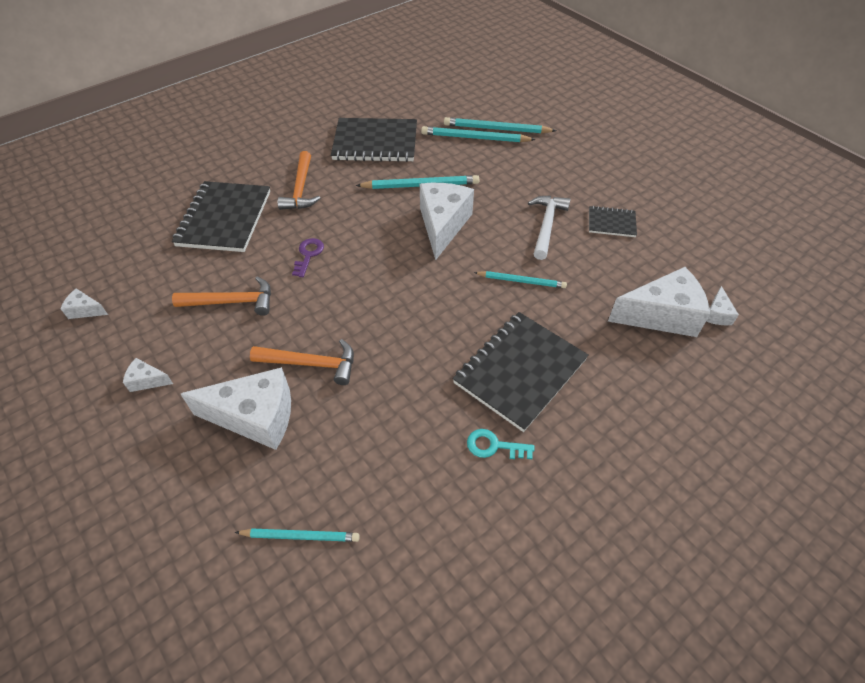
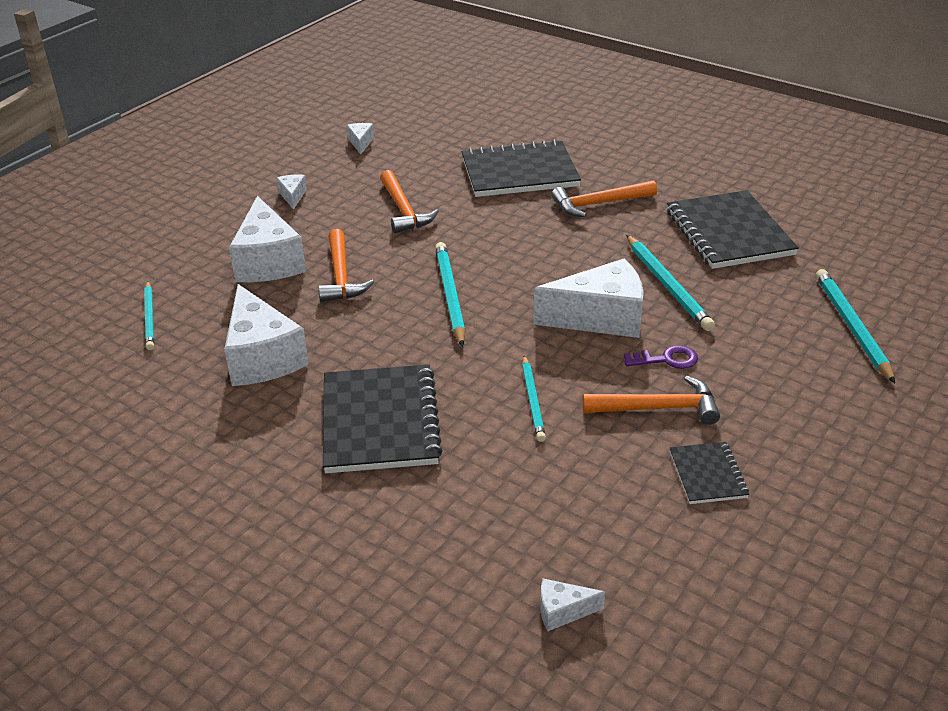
camera: 75 degrees right, 15 degrees down
purple key [292,238,324,277] -> purple key moved to [624,345,698,369]
turquoise pencil [421,126,536,142] -> turquoise pencil moved to [435,242,465,347]
black notebook [453,312,589,432] -> black notebook turned 60 degrees clockwise [323,364,443,473]
turquoise key [467,429,534,459] -> none
white hammer [528,196,571,260] -> orange hammer [583,376,720,425]
white cheese [608,267,710,337] -> white cheese moved to [224,284,309,386]

